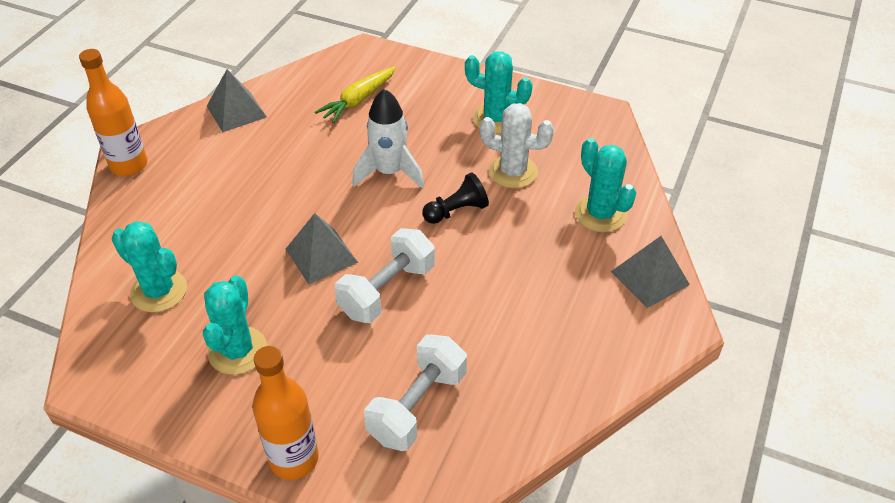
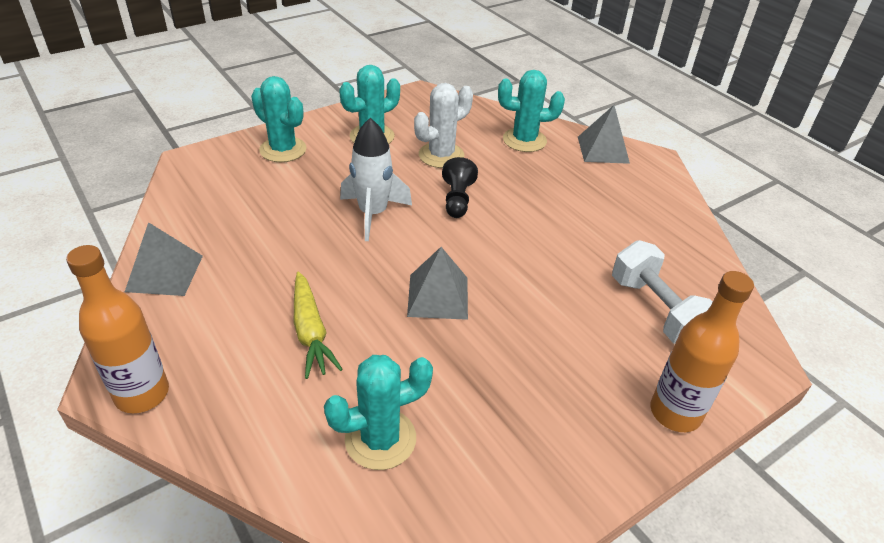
camera: 60 degrees left, 5 degrees down
turquoise cactus [203,275,267,375] -> turquoise cactus moved to [251,76,307,162]
yellow carrot [315,66,396,123] -> yellow carrot moved to [294,272,343,379]
white dumbbell [334,228,435,323] -> none

